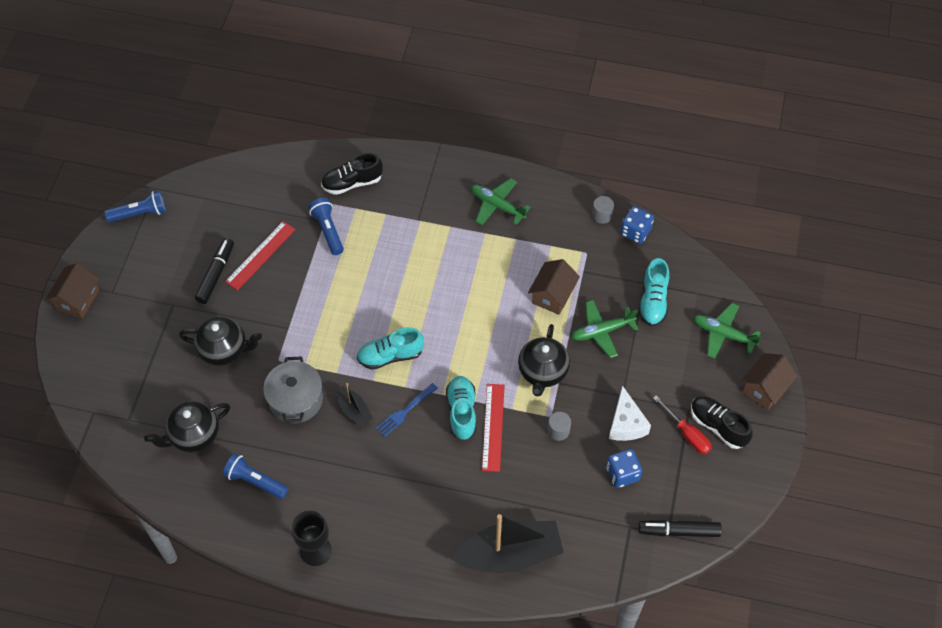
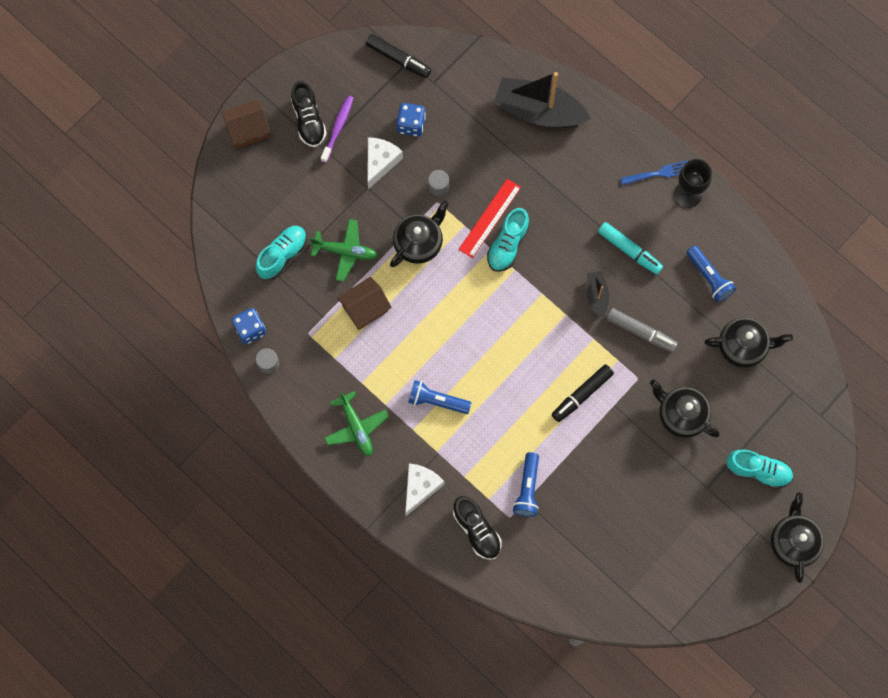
camera: 150 degrees left, 15 degrees up
brown house [45,263,99,319] -> black teapot [771,493,824,583]
blue flashlight [104,191,166,222] -> blue flashlight moved to [408,380,471,414]
black marker [195,238,234,304] -> black marker moved to [552,364,614,422]
red ruler [225,221,296,291] -> none
grey pot [263,356,323,423] -> grey marker [607,308,678,352]
black shoe [321,153,383,195] -> black shoe turned 45 degrees clockwise [453,496,502,560]
turquoise shoe [357,327,424,370] -> turquoise shoe moved to [726,450,793,489]
blue fork [376,383,438,437] -> blue fork moved to [620,161,687,185]
red screwdriver [653,395,712,454] -> purple toothbrush [321,96,354,163]
green plane [693,303,761,359] -> none
none -> white cheese [405,463,444,516]
none -> turquoise marker [598,222,663,275]

